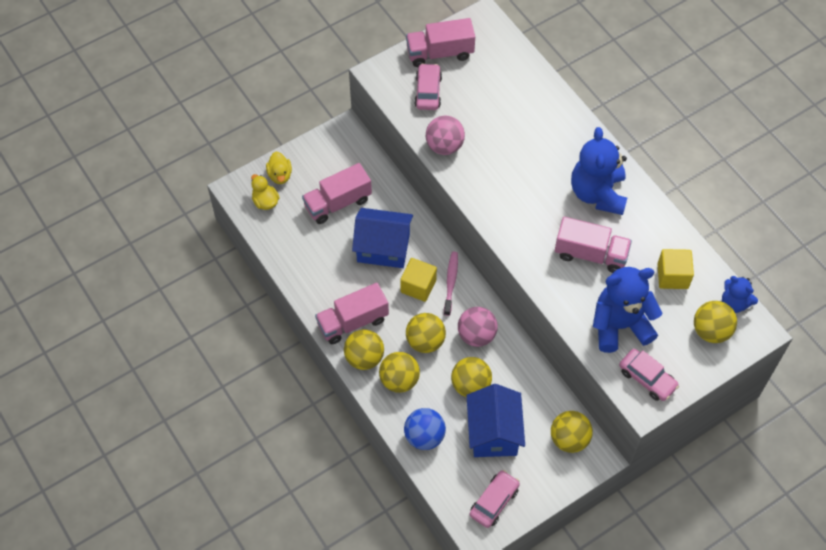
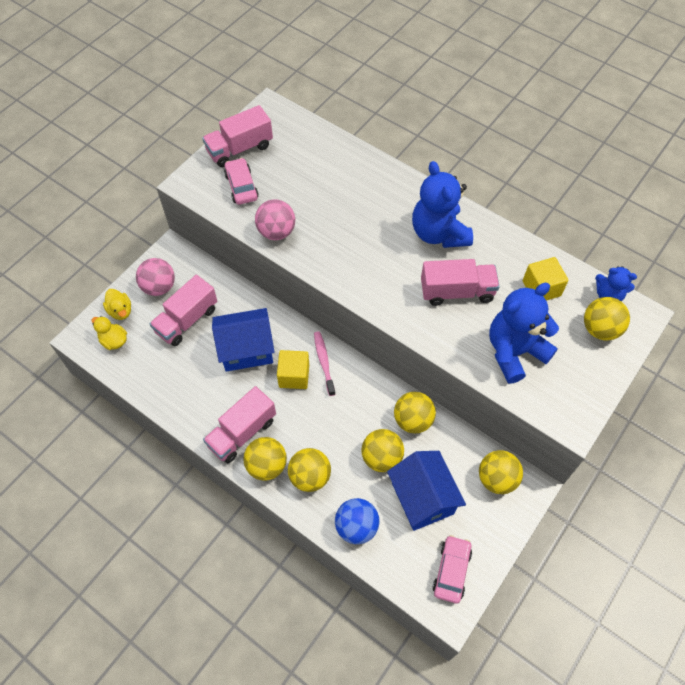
camera: 20 degrees left, 0 degrees up
yellow ball [406,313,446,353] -> yellow ball moved to [394,392,436,433]
pink ball [458,307,498,347] -> pink ball moved to [136,258,175,296]
pink car [619,349,679,401] -> none

